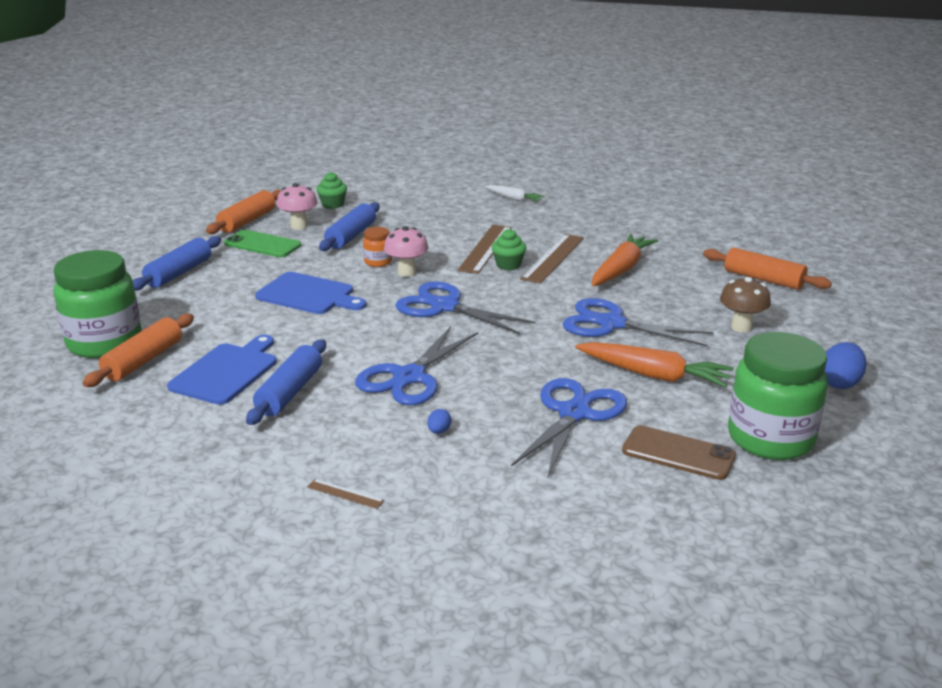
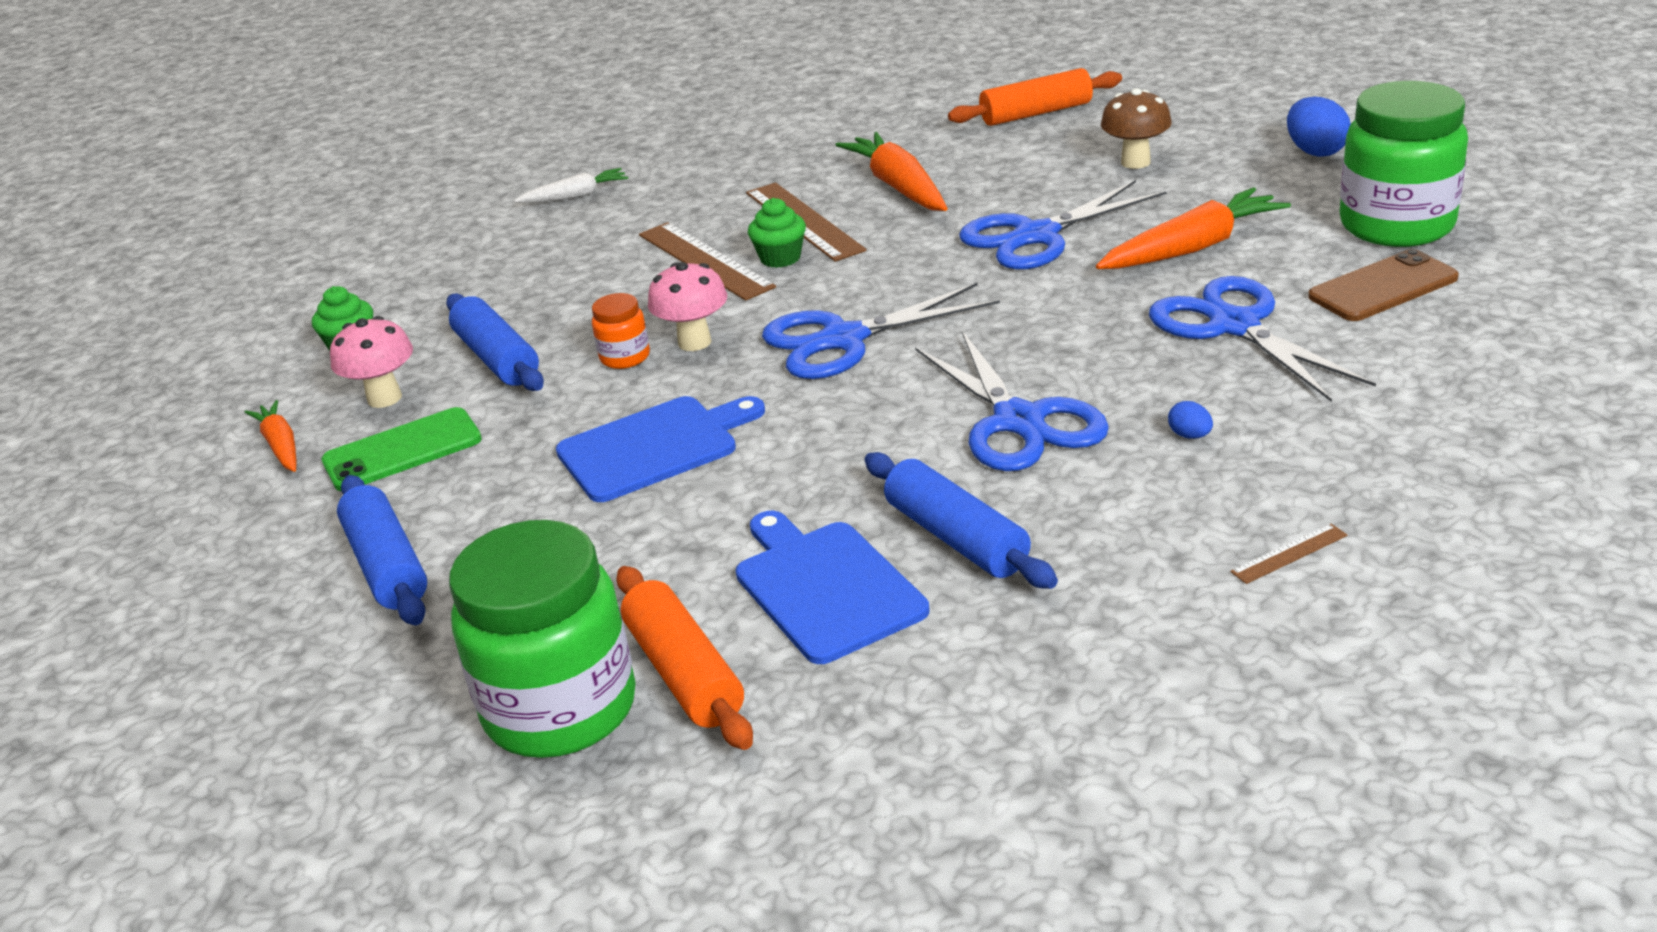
camera: 50 degrees left, 5 degrees up
orange rolling pin [206,190,282,234] -> orange carrot [244,400,297,472]

